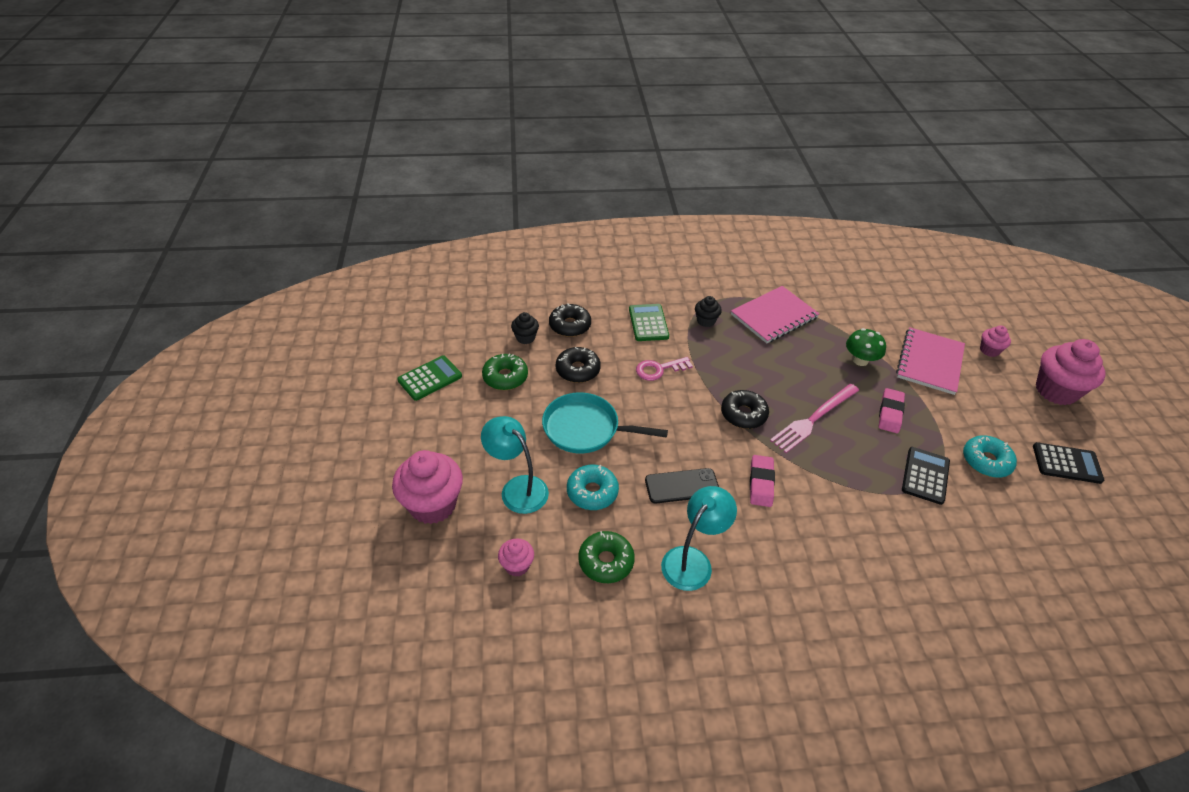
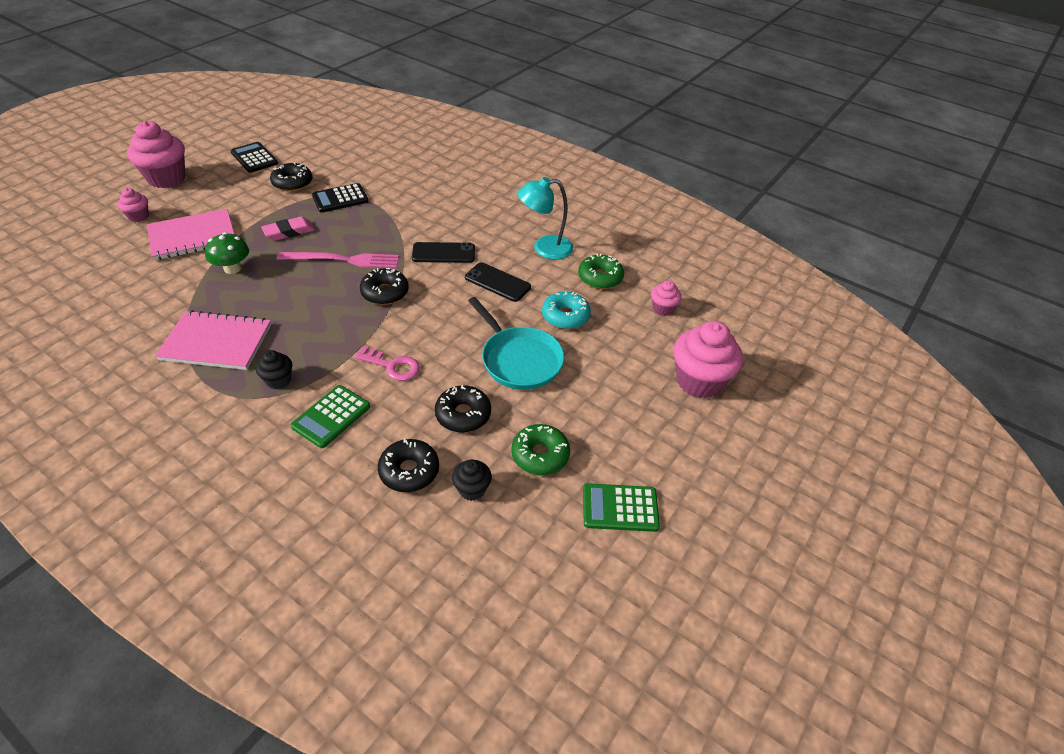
camera: 140 degrees left, 0 degrees up
turquoise lamp [481,416,549,514] -> none
pink eraser [750,455,775,507] -> black phone [412,242,475,263]
turquoise donut [963,435,1017,478] -> black donut [270,162,312,192]

